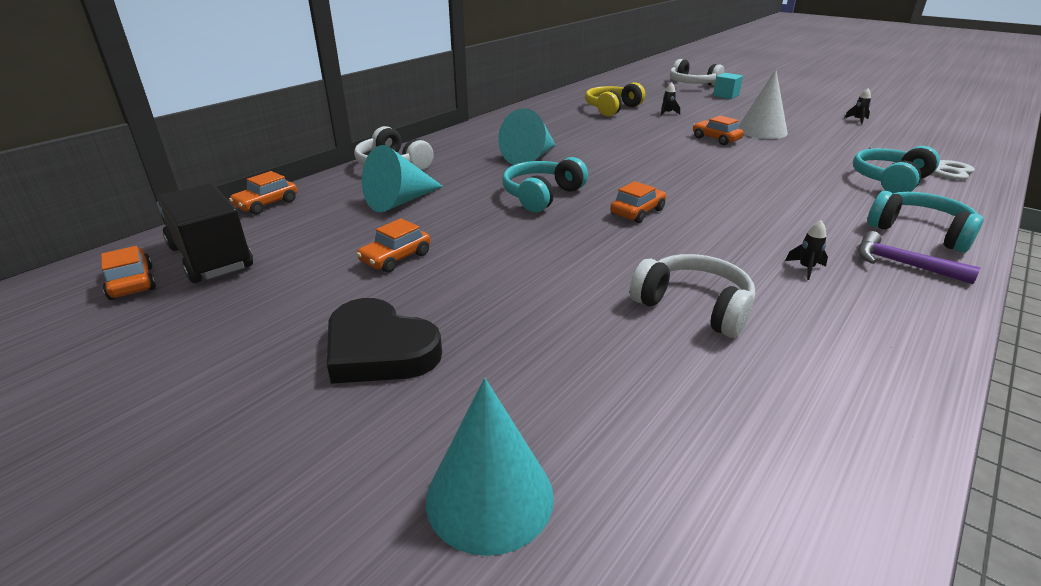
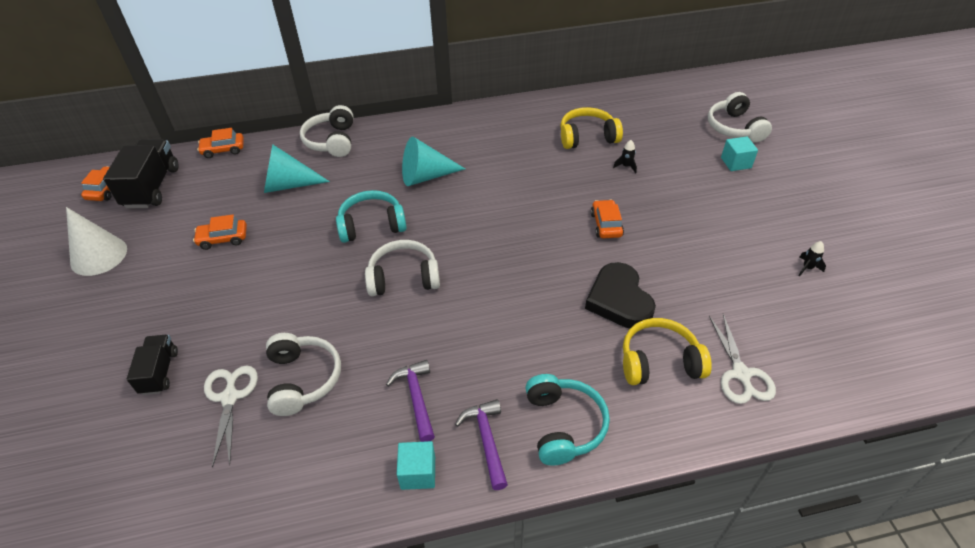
camera: 40 degrees right, 15 degrees up
black heart [327,298,442,384] -> black heart moved to [585,262,656,328]
turquoise cone [426,378,554,556] -> none
orange car [610,181,666,223] -> white headphones [365,240,440,296]
white cone [739,69,788,139] -> white cone moved to [66,207,127,276]
black rocket [785,220,828,280] -> purple hammer [386,360,435,442]
turquoise headphones [853,146,940,193] -> yellow headphones [623,318,712,385]
none -> black truck [127,335,178,395]
none -> white scissors [204,365,258,468]
none -> turquoise cube [397,441,435,490]

